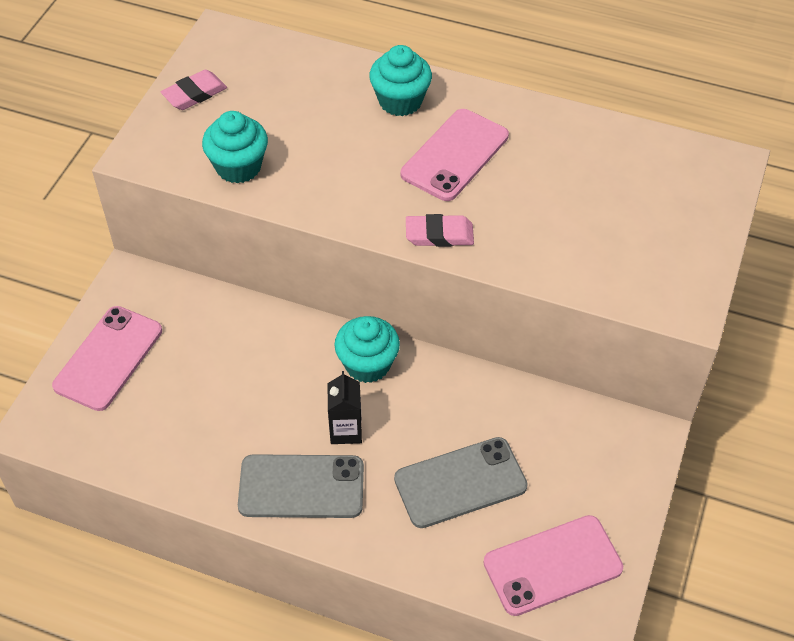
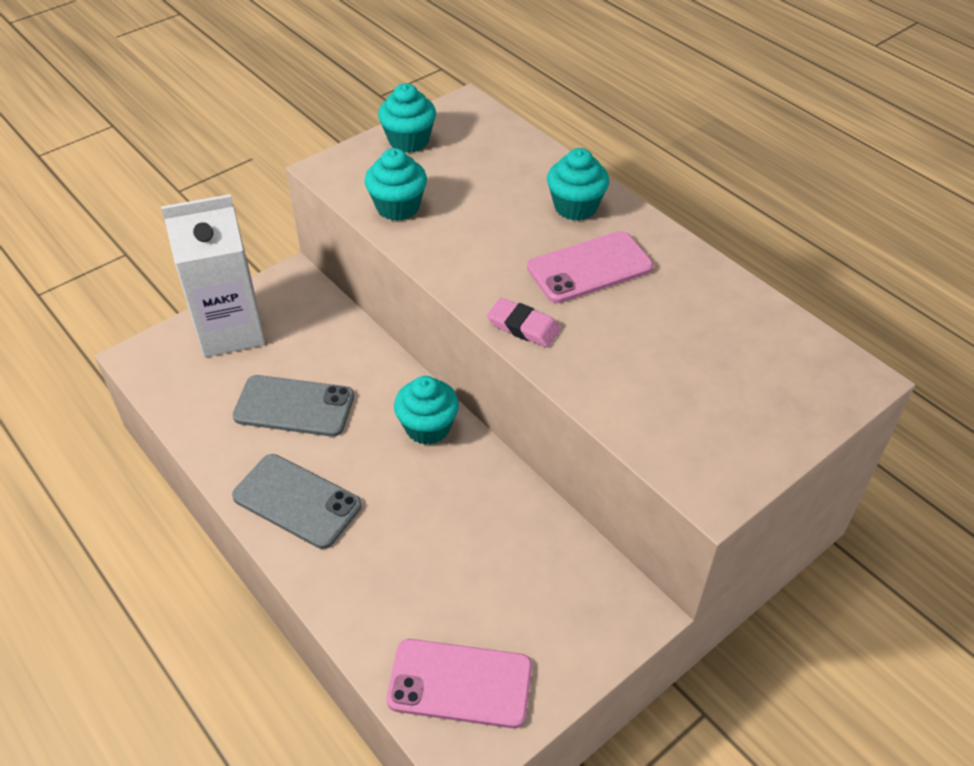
camera: 30 degrees right, 5 degrees down
pink phone [52,306,162,411] -> white carton [161,194,265,357]
pink eraser [161,70,227,110] -> turquoise cupcake [378,83,436,153]
black carton [328,371,362,444] -> none
grey phone [394,437,528,528] -> grey phone moved to [233,375,354,437]

